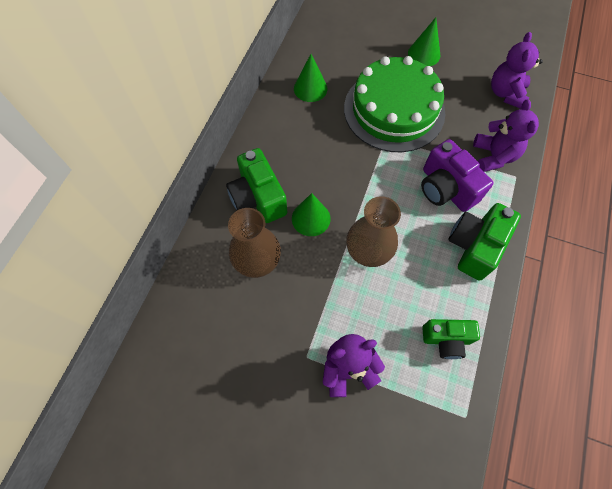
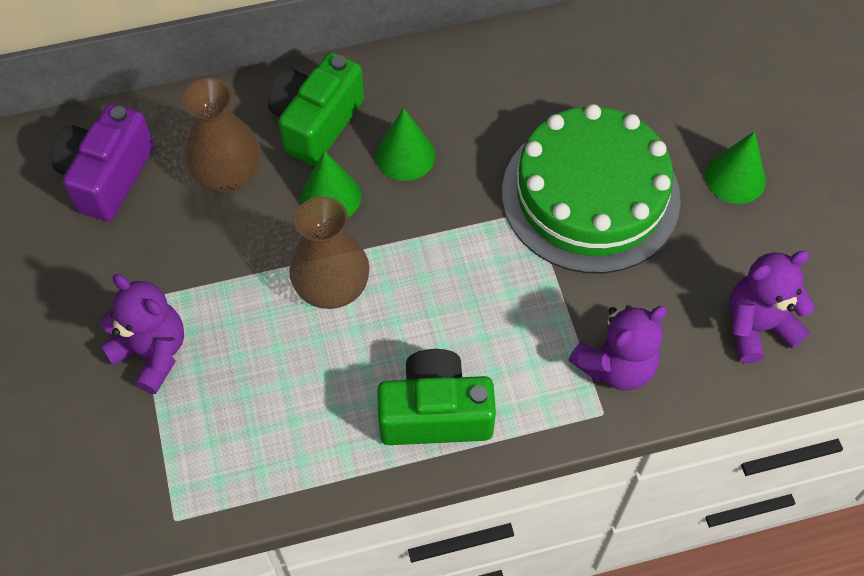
camera: 55 degrees right, 5 degrees down
green cone [294,54,327,102] -> green cone moved to [375,108,435,181]
purple camera [421,139,494,212] -> purple camera moved to [51,104,154,221]
green camera [422,319,480,359] -> none

